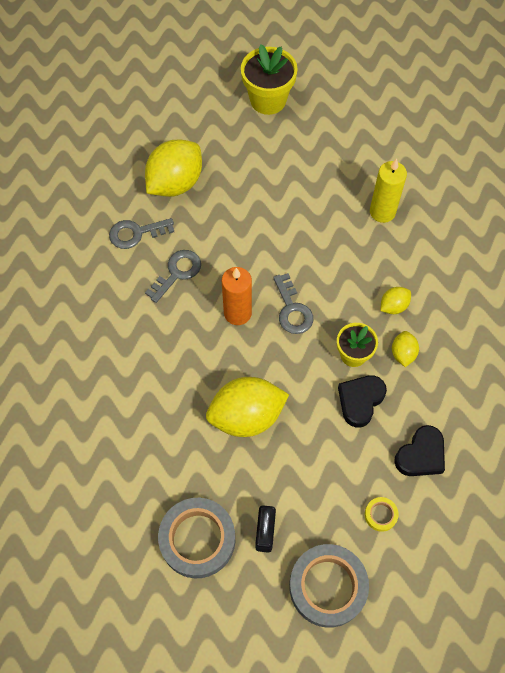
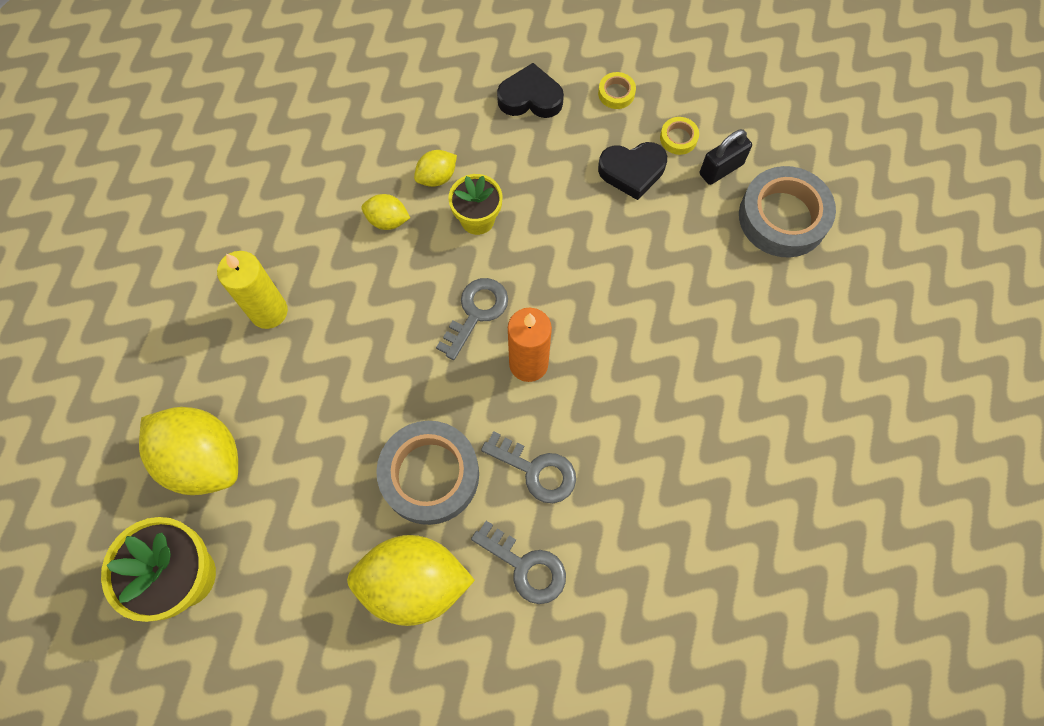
camera: 130 degrees left, 5 degrees up
grey key [145,250,201,303] -> grey key turned 150 degrees counterclockwise [481,431,576,503]
yellow lemon [206,377,289,437] -> yellow lemon moved to [139,407,238,495]
grey tape [289,544,369,628] -> grey tape moved to [376,421,479,525]
black heart [338,375,387,428] -> black heart moved to [598,142,667,200]
none -> yellow tape [660,117,699,155]

